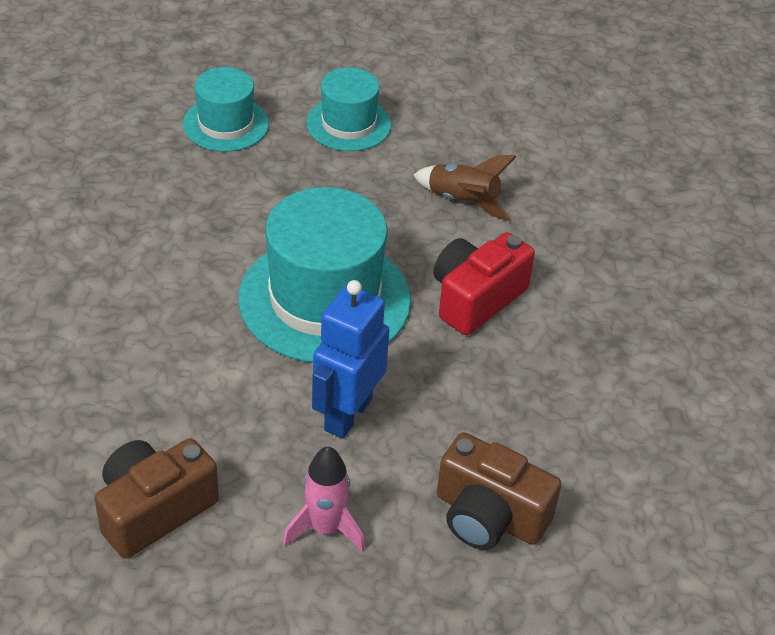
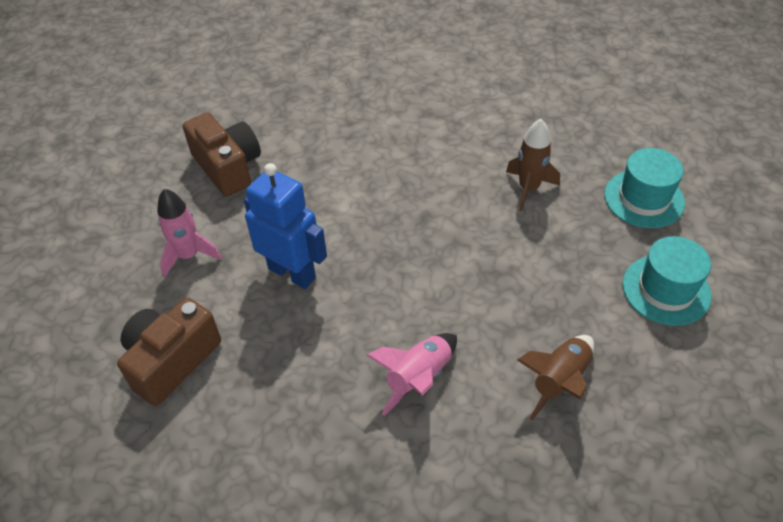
camera: 100 degrees right, 5 degrees up
turquoise hat [238,187,411,363] -> none
red camera [433,232,535,335] -> pink rocket [366,333,457,416]
none -> brown rocket [506,119,560,211]

